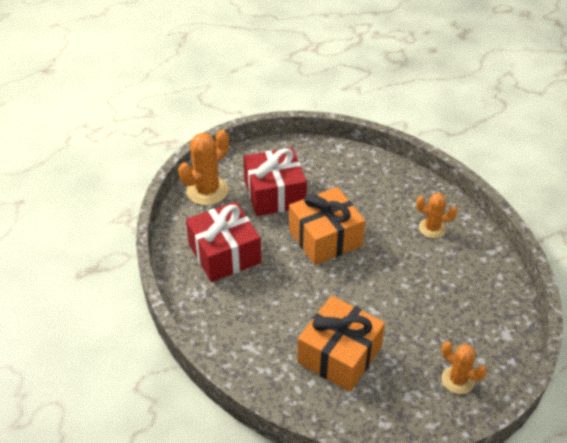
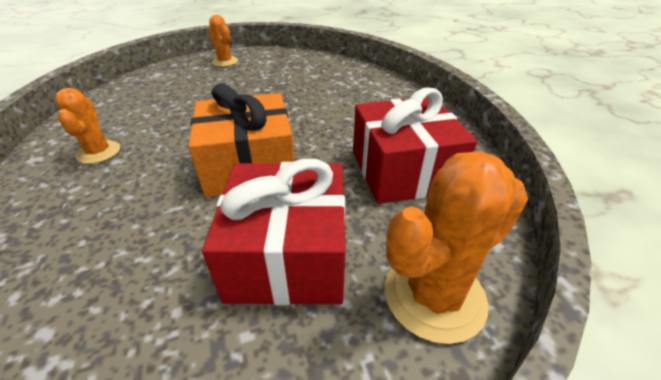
camera: 165 degrees left, 5 degrees down
orange gift [297,296,385,392] -> none
orange cactus [416,193,457,238] -> orange cactus turned 45 degrees clockwise [55,88,120,164]

